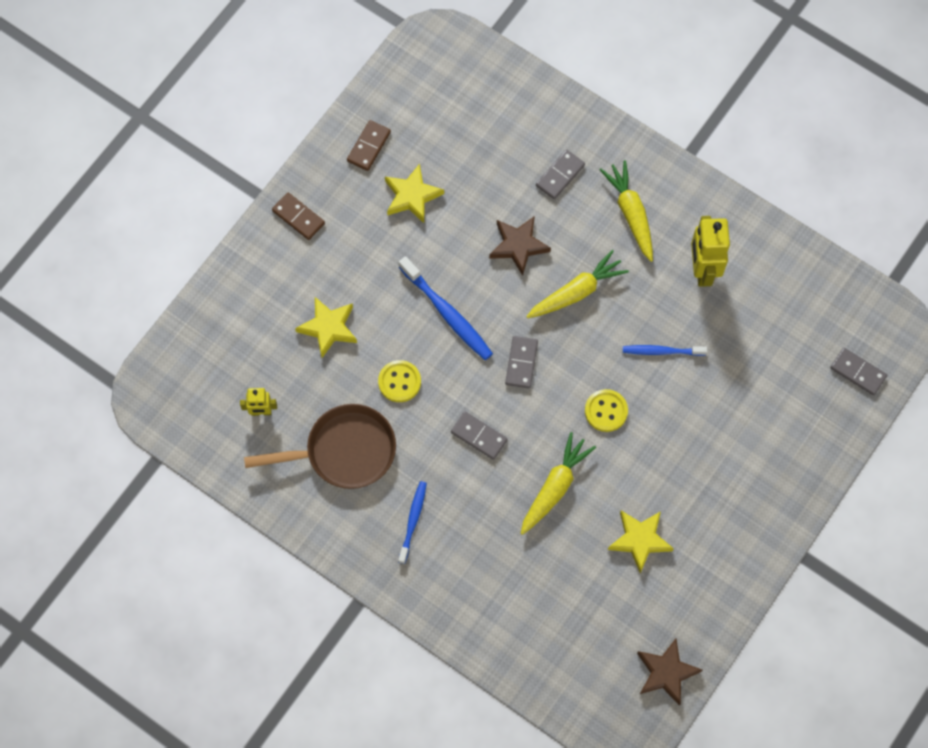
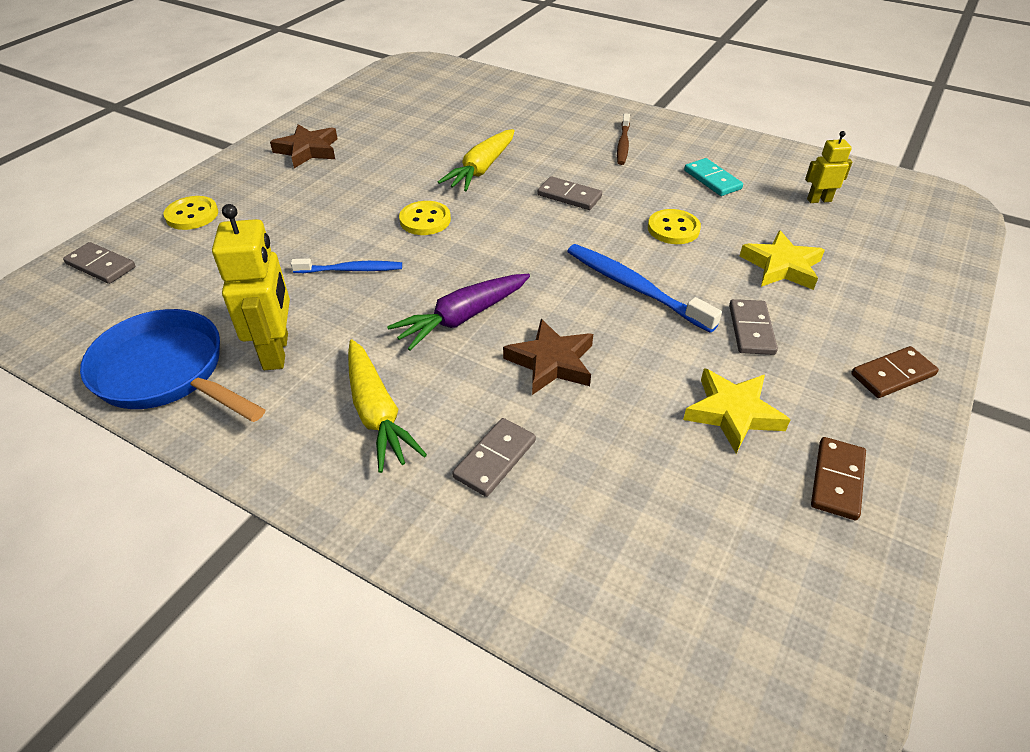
camera: 175 degrees right, 25 degrees down
brown pan [244,404,396,489] -> turquoise domino [684,158,743,196]
brown domino [272,193,325,240] -> brown domino turned 60 degrees counterclockwise [851,346,939,398]
blue toothbrush [398,481,427,564] -> brown toothbrush [617,113,630,165]
grey domino [505,336,538,389] -> grey domino moved to [729,299,778,355]
yellow carrot [526,250,629,318] -> purple carrot [387,274,530,351]
yellow star [608,511,674,573] -> none
brown star [637,638,702,706] -> brown star moved to [270,124,337,168]
none -> blue pan [80,309,266,422]
none -> yellow button [164,196,218,230]

